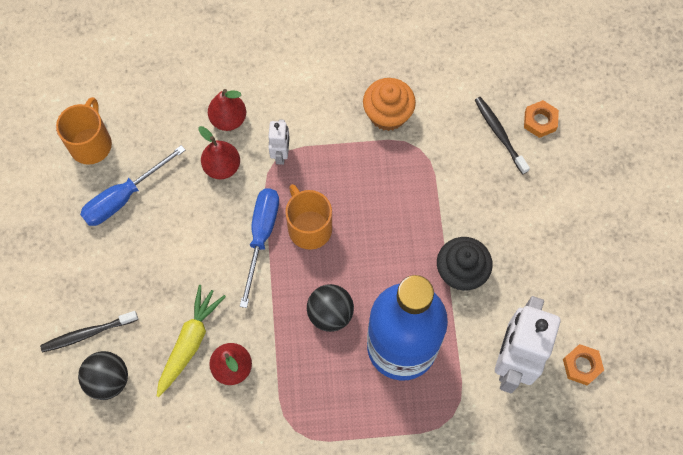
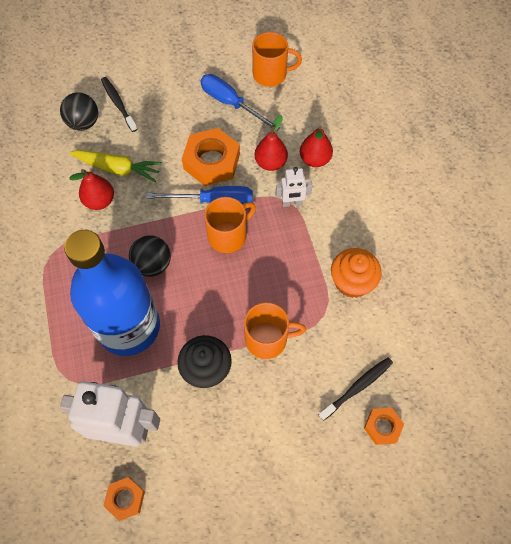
camera: 80 degrees right, 5 degrees down
none -> orange nut [182,128,240,186]
none -> orange mug [244,302,306,359]

